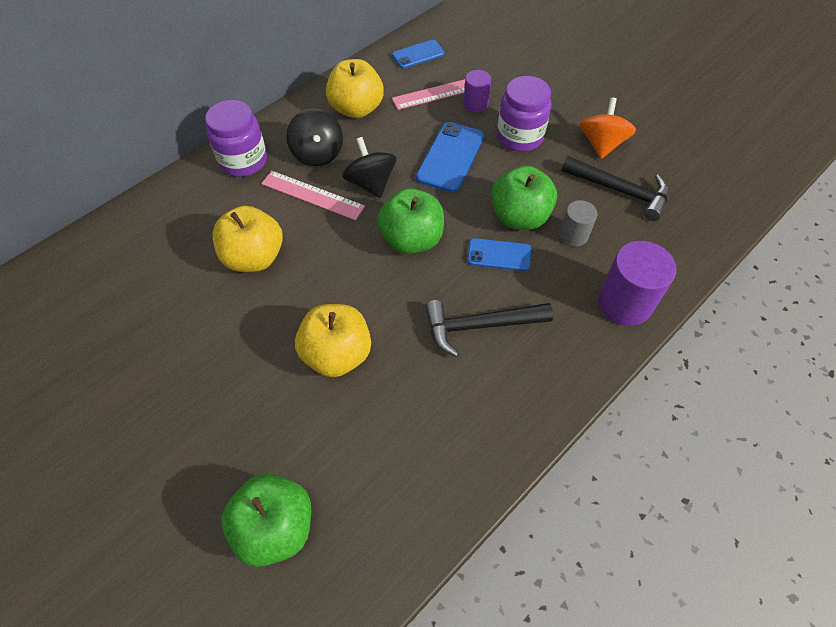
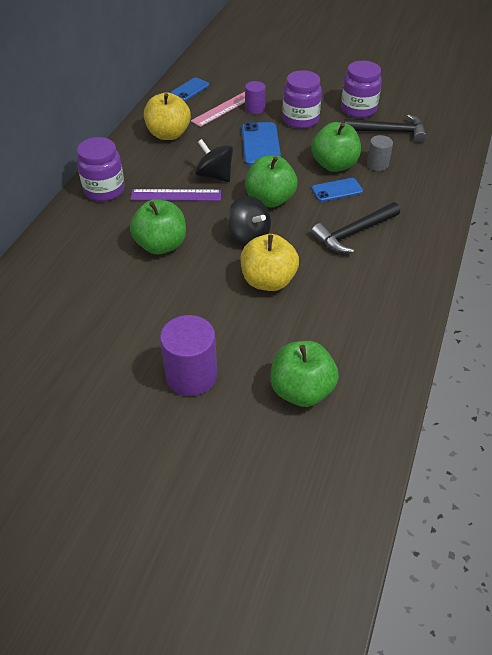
camera: 25 degrees left, 10 degrees down
yellow apple [213,206,283,272] -> green apple [130,200,186,254]
pink ruler [261,171,365,220] -> purple ruler [130,189,221,201]
black spinning top [287,108,343,166] -> black spinning top moved to [227,196,271,245]
orange spinning top [580,98,636,159] -> purple jar [341,61,382,118]
purple cylinder [598,241,676,326] -> purple cylinder moved to [160,315,217,396]

